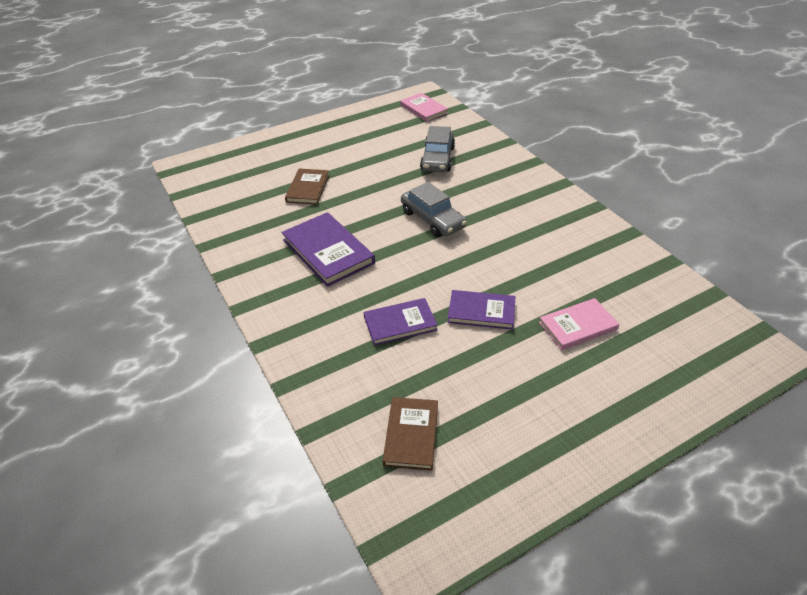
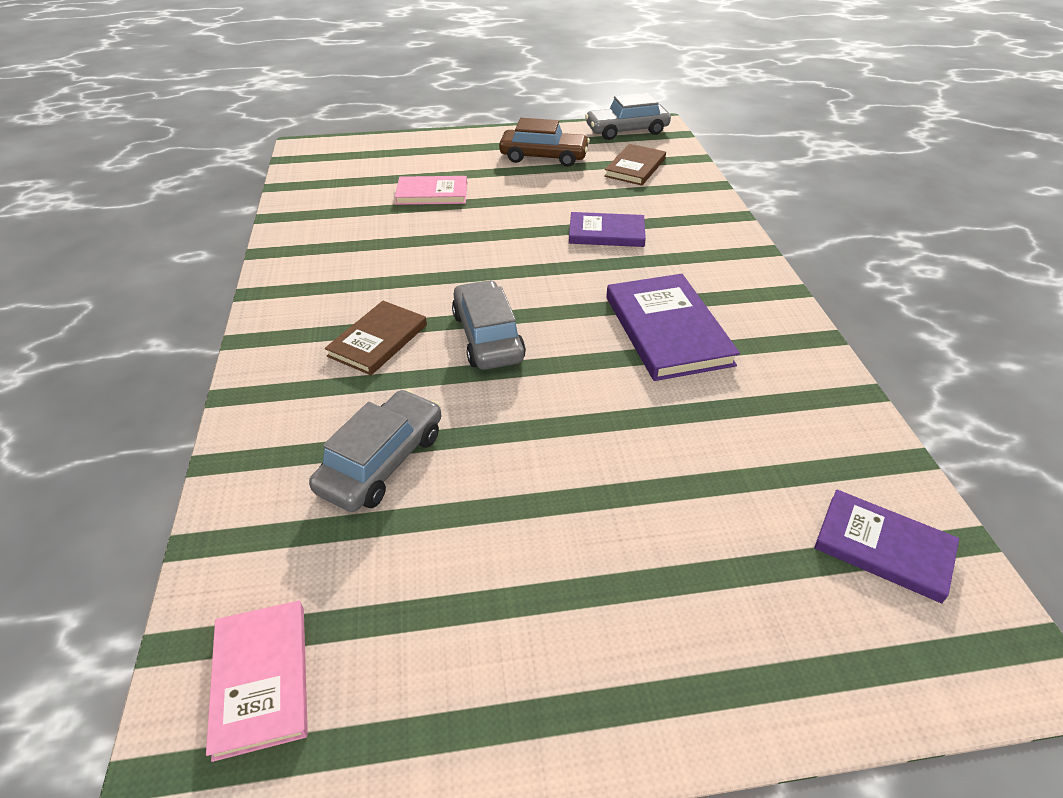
camera: 160 degrees left, 0 degrees up
brown book [285,169,329,205] -> brown book moved to [325,301,427,375]
purple book [447,290,516,330] -> purple book moved to [814,490,959,603]
none -> brown car [499,118,590,167]
none -> grey car [585,93,671,140]

